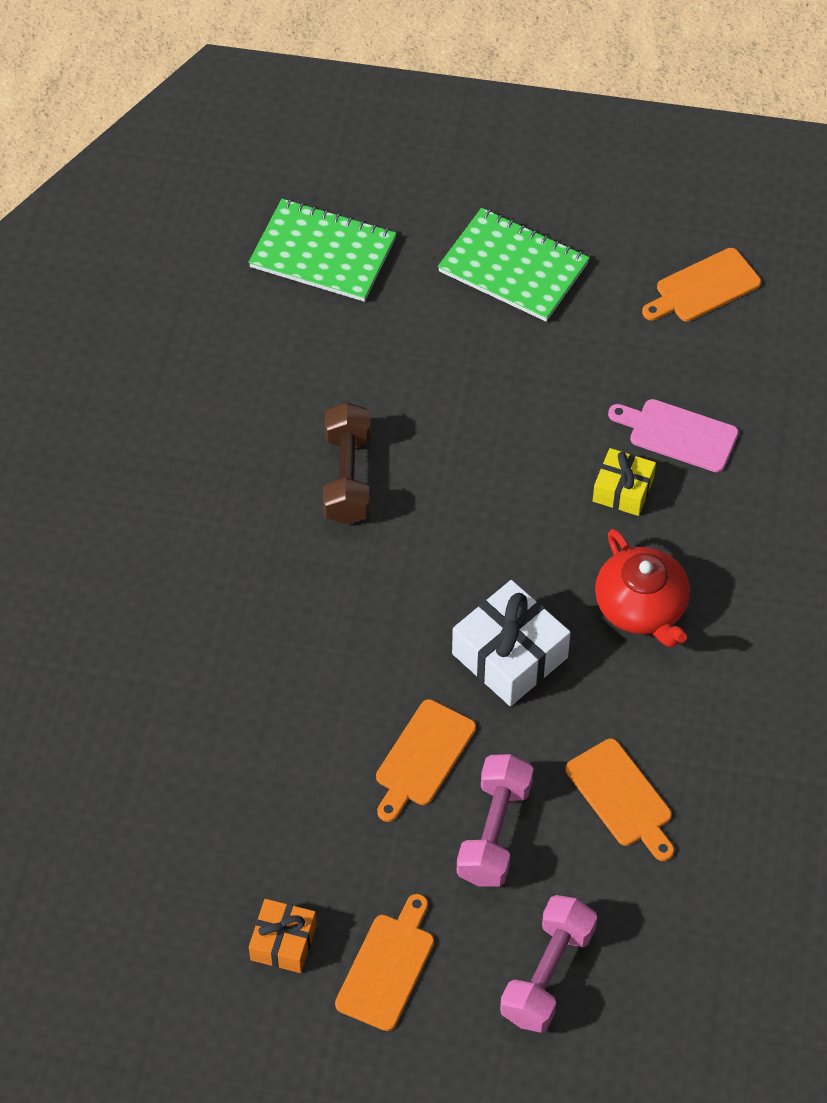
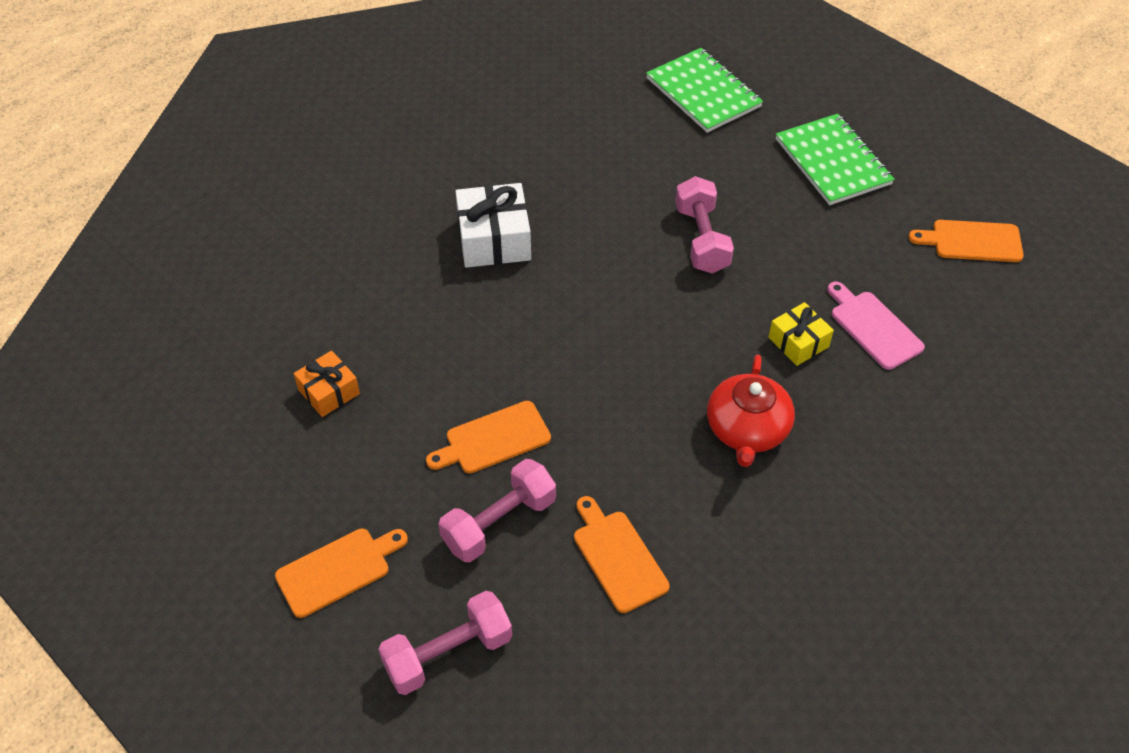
camera: 35 degrees right, 5 degrees down
orange gift [249,899,317,973] -> orange gift moved to [294,351,360,417]
brown dumbbell [323,402,371,524] -> none
white gift [452,580,571,706] -> white gift moved to [455,183,531,268]
orange cutting board [566,739,674,861] -> orange cutting board turned 150 degrees clockwise [574,496,670,613]
none -> pink dumbbell [675,176,734,274]

